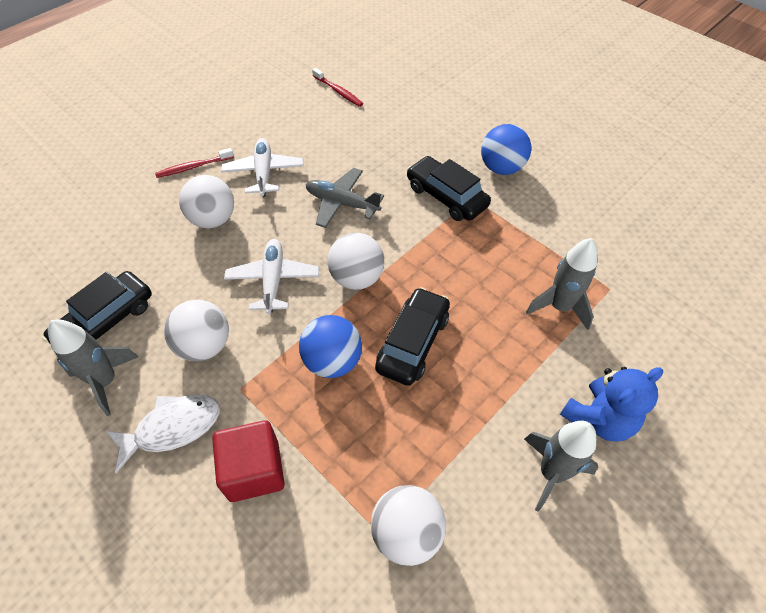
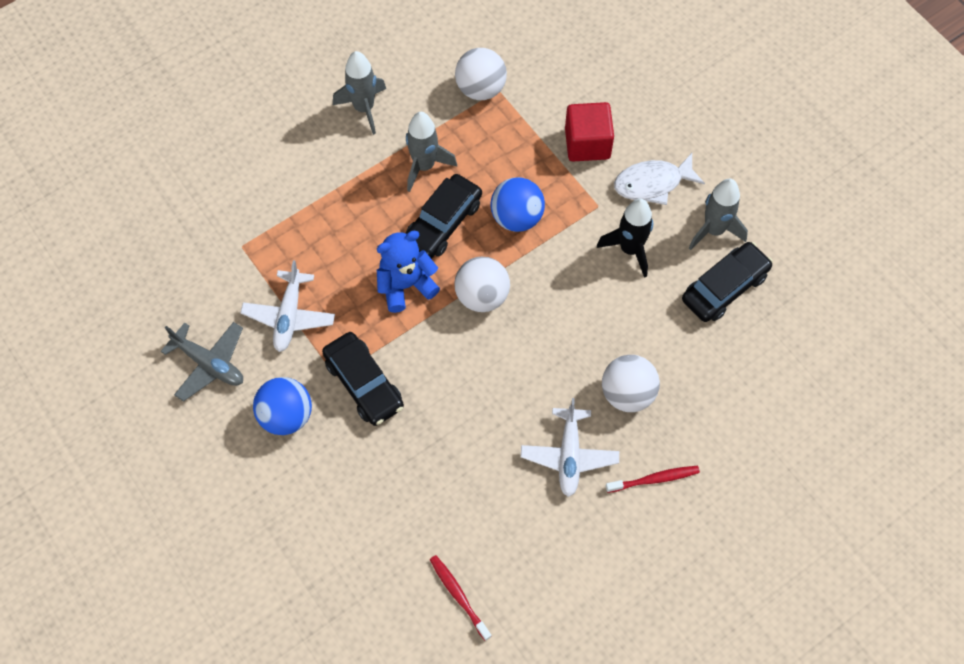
camera: 170 degrees left, 10 degrees up
white ball [164,300,229,361] -> black rocket [597,199,653,278]
white plane [224,239,319,314] -> white plane moved to [240,260,335,352]
grey plane [306,168,384,228] -> grey plane moved to [161,322,243,402]
grey rocket [526,238,597,330] -> grey rocket moved to [406,112,457,192]
blue teddy bear [560,366,663,442] -> blue teddy bear moved to [377,231,440,313]

